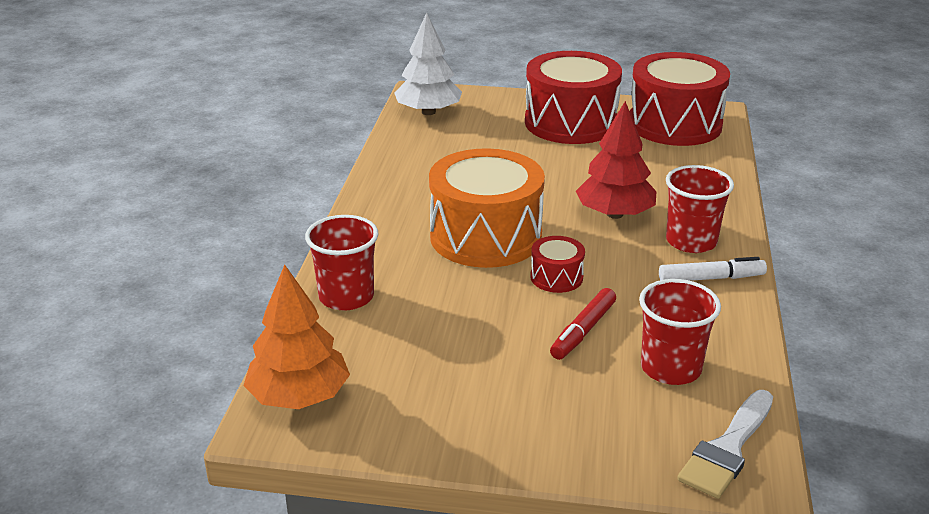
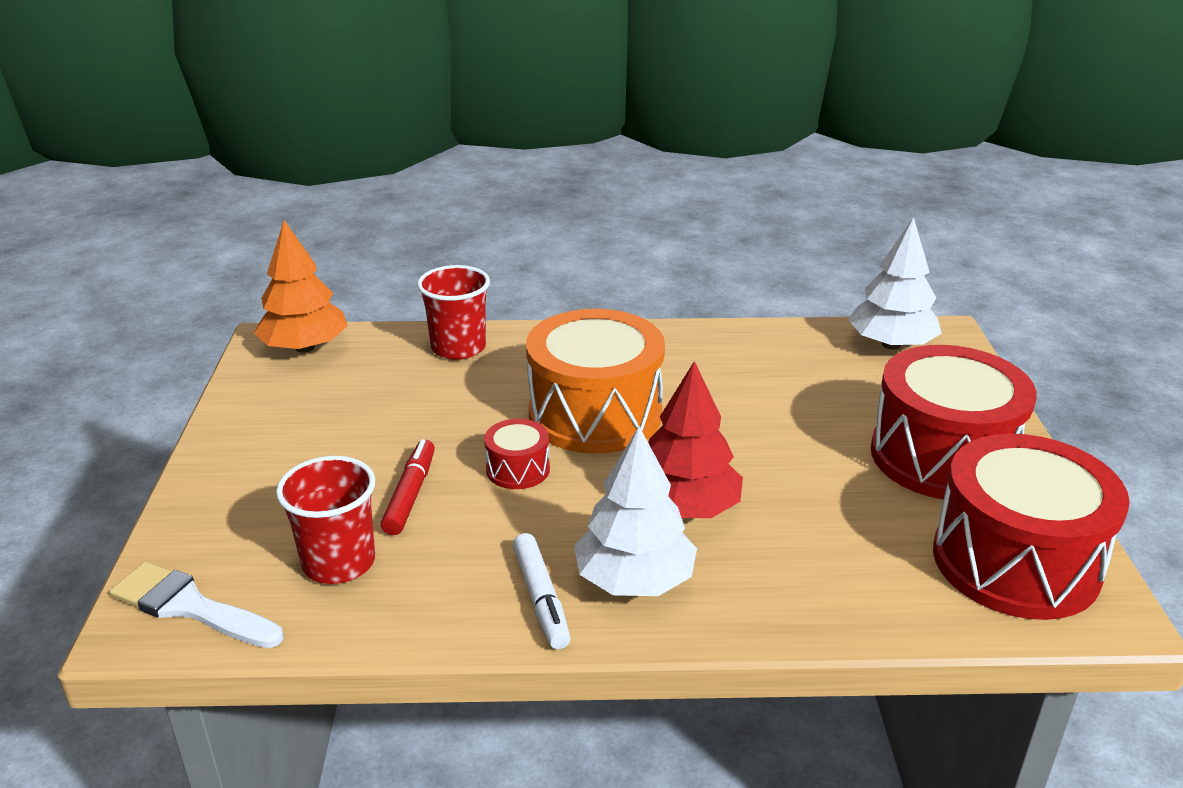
camera: 80 degrees right, 0 degrees up
red marker [550,288,616,360] -> red marker turned 75 degrees clockwise [381,439,435,535]
red cup [666,165,734,253] -> white tree [574,427,697,596]

